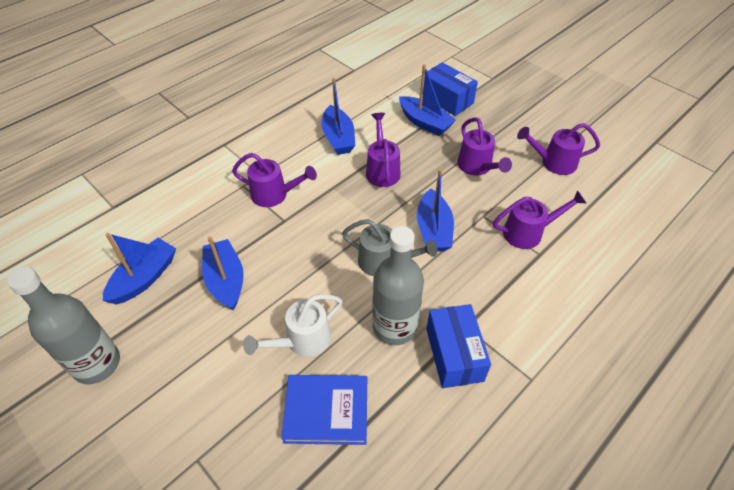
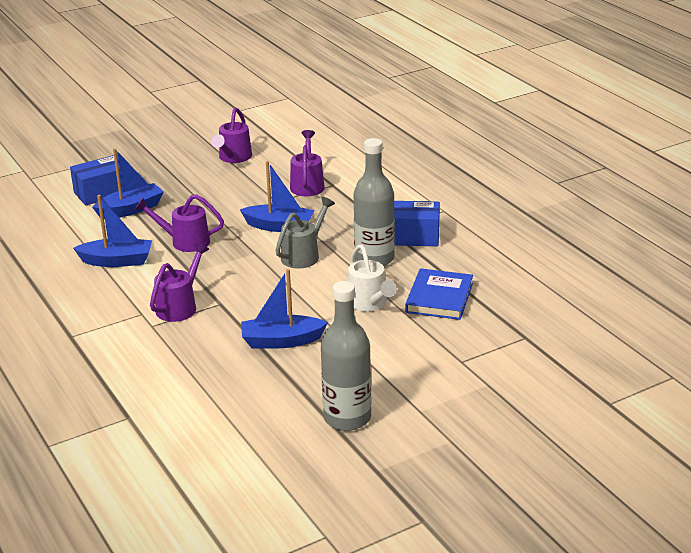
camera: 75 degrees left, 20 degrees down
blue boat [103,233,176,304] -> none
purple watering can [457,117,512,175] -> none

